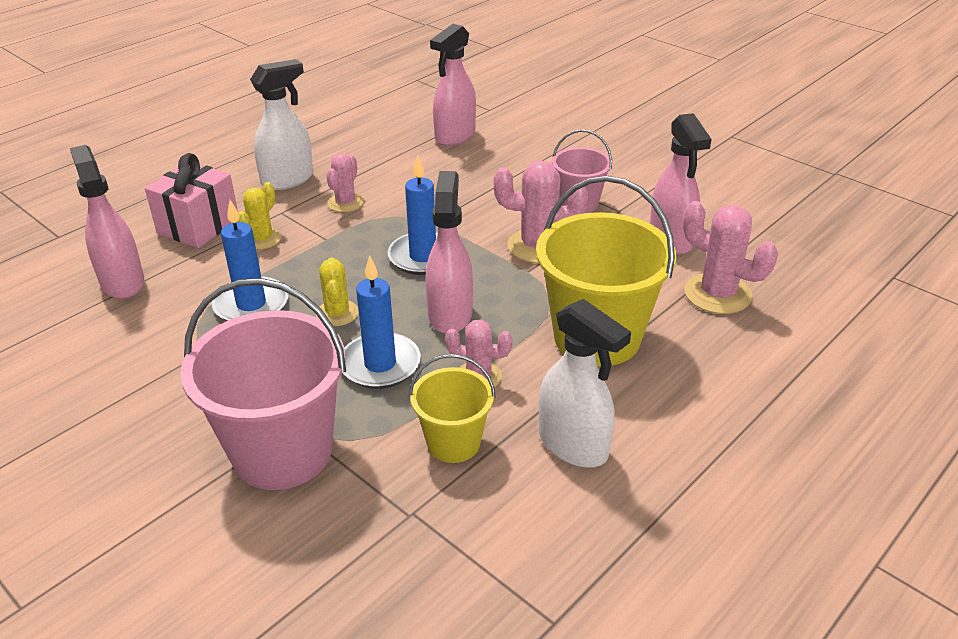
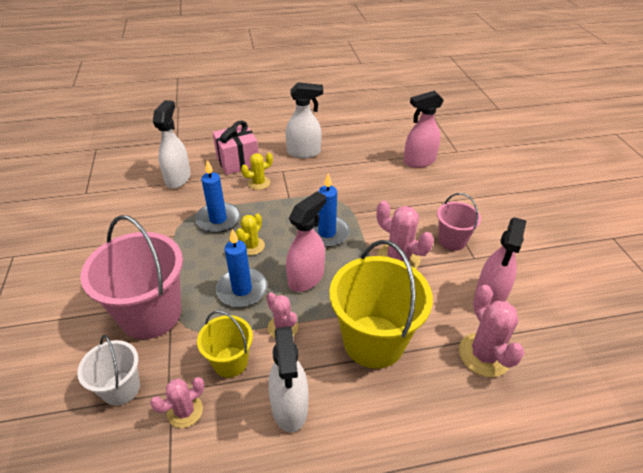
camera: 35 degrees right, 5 degrees up
pink spray bottle [70,145,144,299] -> white spray bottle [153,100,191,189]
pink cactus [326,153,364,212] -> pink cactus moved to [150,377,204,428]
none -> white bucket [77,335,140,406]

